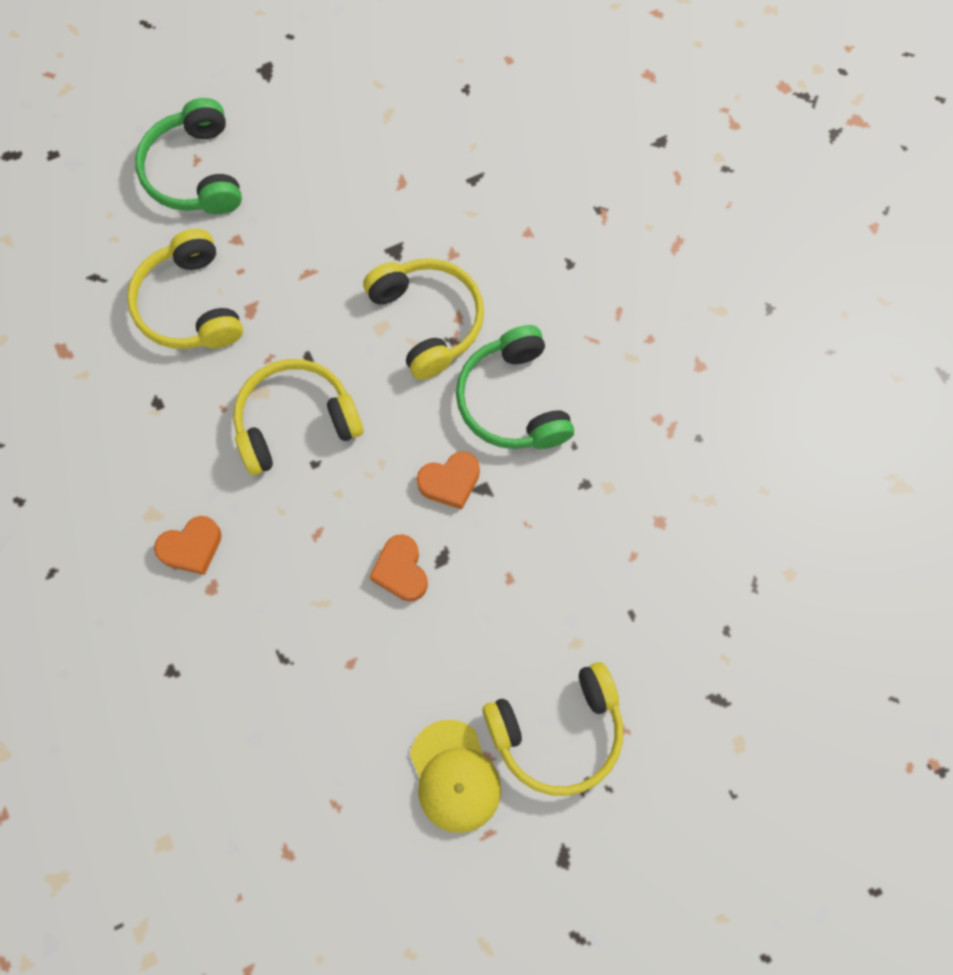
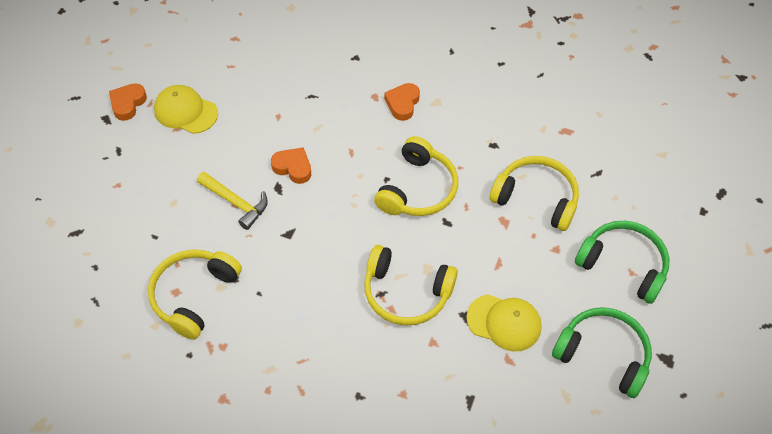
camera: 135 degrees right, 15 degrees down
orange heart [417,451,480,510] -> orange heart moved to [109,83,147,121]
green headphones [456,325,574,449] -> green headphones moved to [552,307,652,398]
yellow headphones [483,662,623,796] -> yellow headphones moved to [148,249,242,340]
none -> yellow hammer [197,172,268,230]
none -> yellow cap [467,294,542,351]

